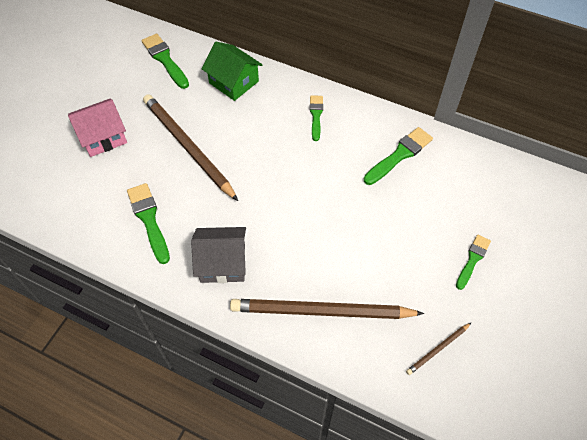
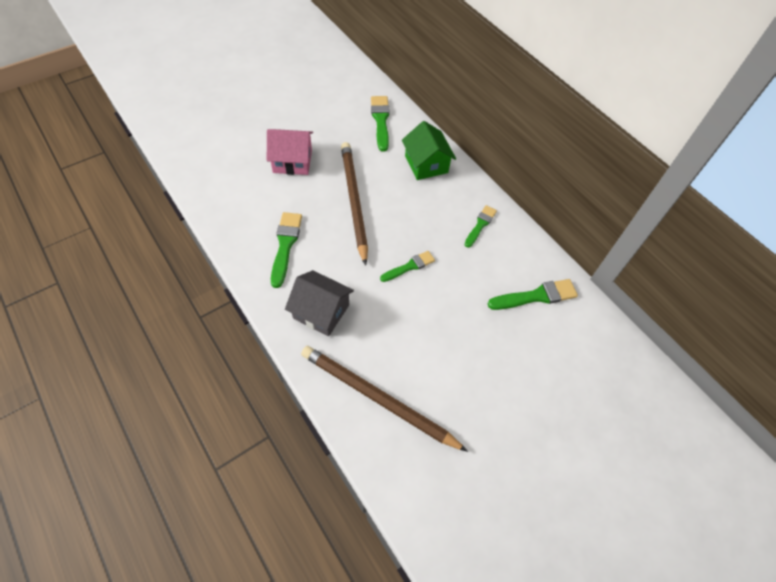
camera: 25 degrees right, 0 degrees up
brown pencil [406,323,471,375] -> none
green brush [456,235,491,290] -> green brush moved to [380,251,435,282]

